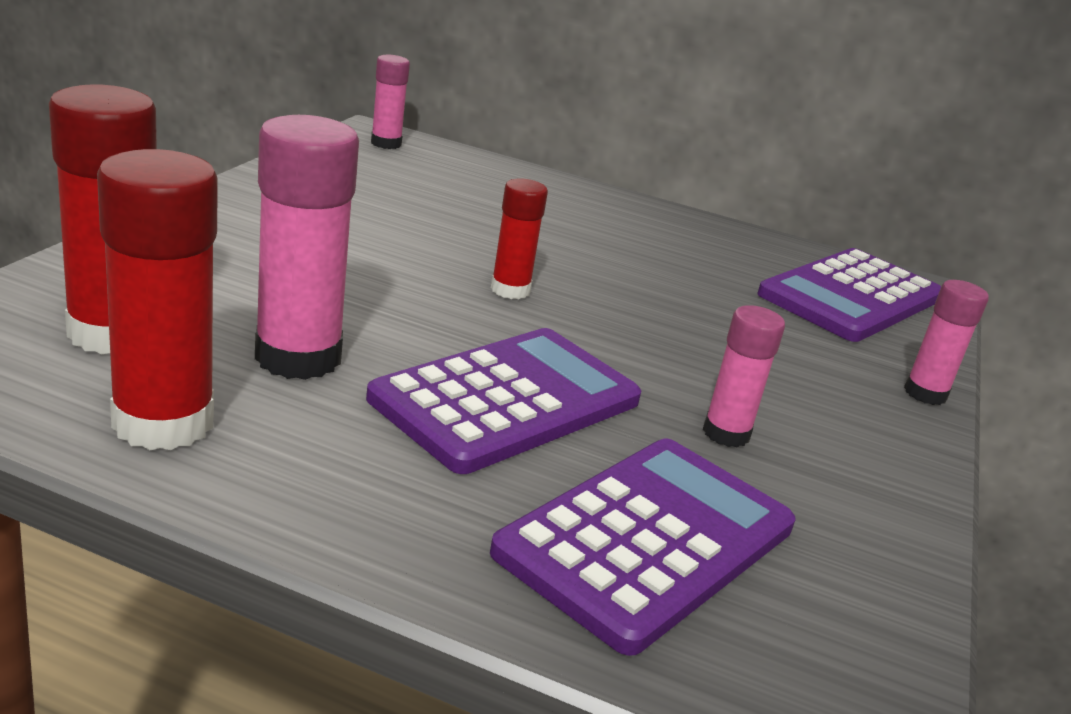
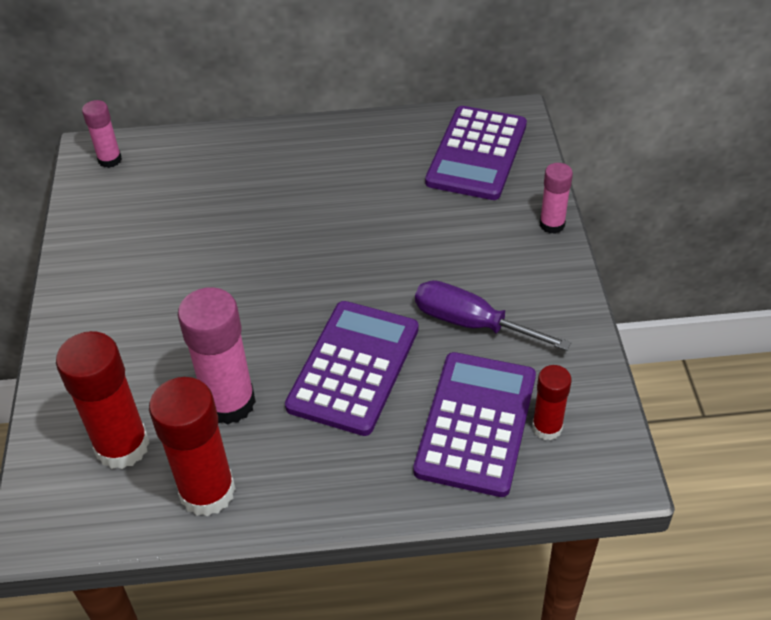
camera: 20 degrees left, 20 degrees up
red glue stick [491,179,548,299] -> red glue stick moved to [532,365,572,440]
pink glue stick [703,305,785,447] -> purple screwdriver [415,280,571,351]

